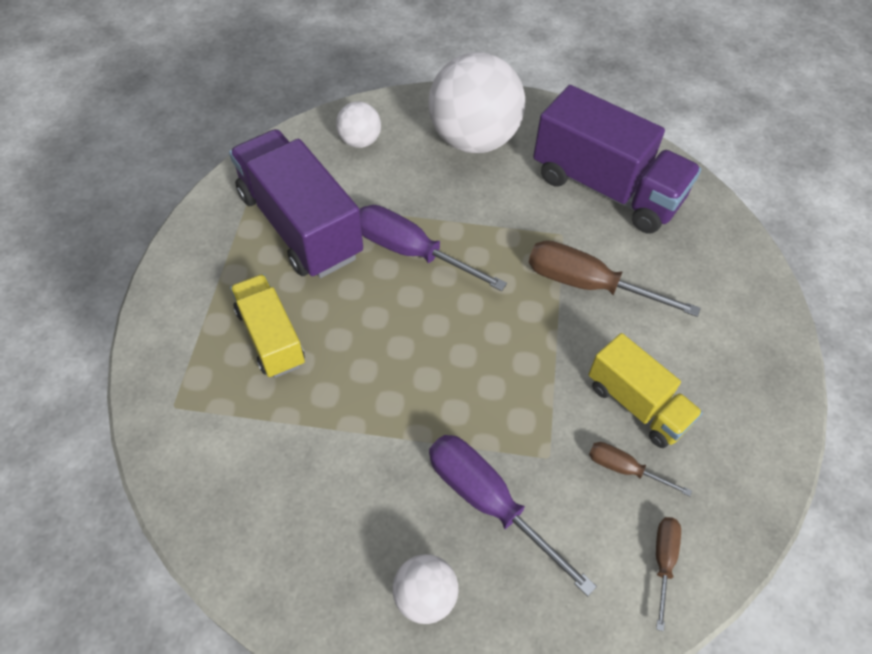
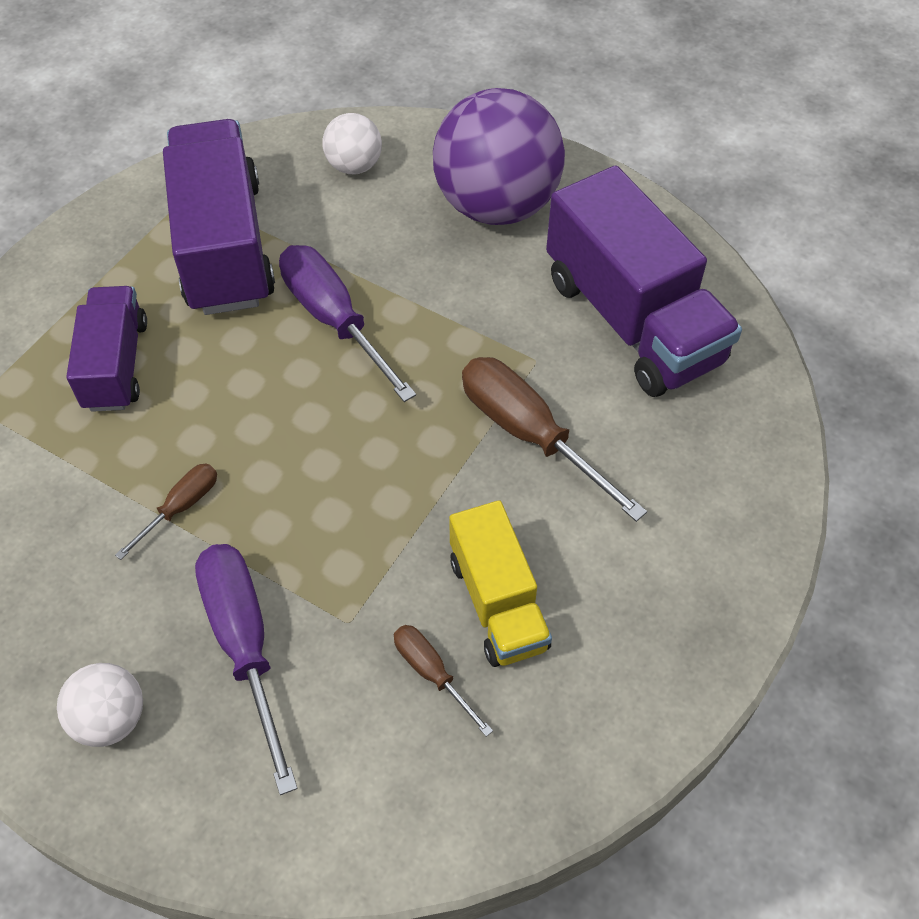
camera: 25 degrees right, 0 degrees up
yellow truck [230,274,305,378] -> purple truck [66,286,147,412]
white ball [428,52,525,153] -> purple ball [433,88,565,225]
brown screwdriver [656,517,681,631] -> brown screwdriver moved to [115,464,217,560]

